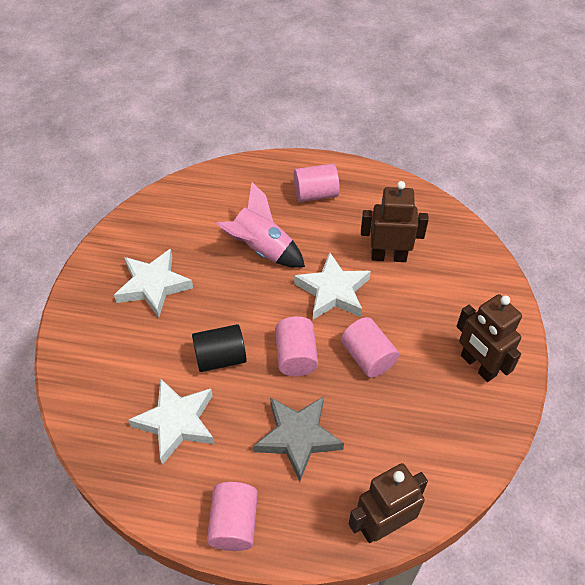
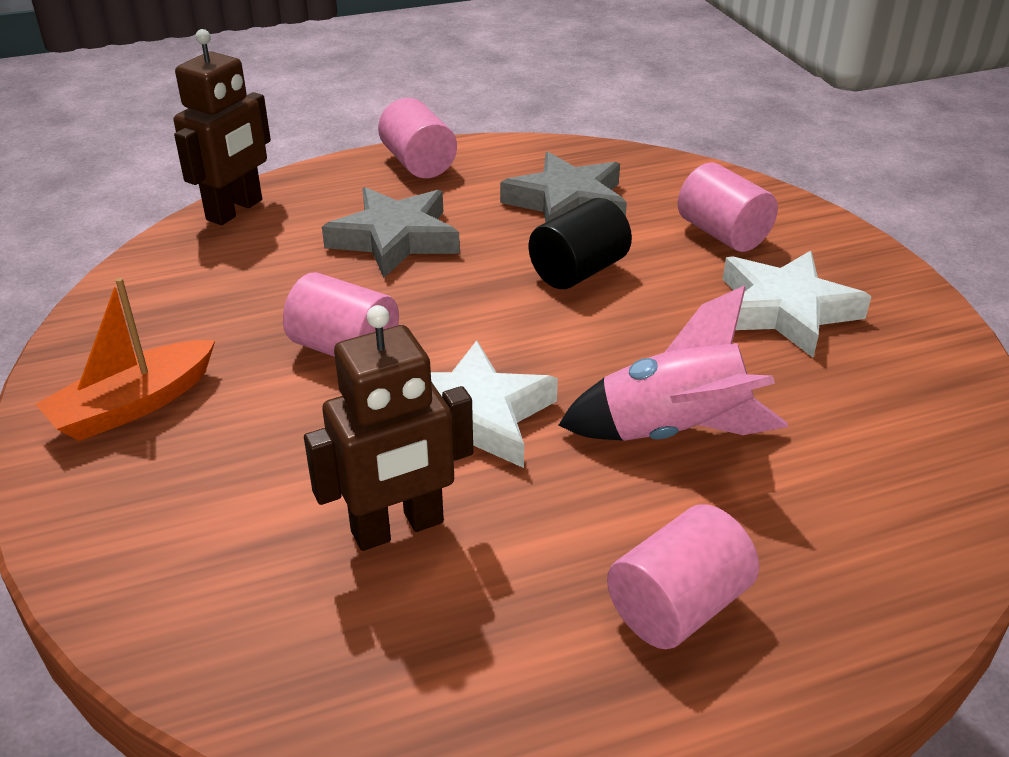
camera: 150 degrees right, 15 degrees down
white star [128,379,215,465] -> grey star [500,152,627,222]
pink cylinder [275,316,318,377] -> pink cylinder moved to [678,163,778,252]
brown robot [457,294,522,382] -> orange boat [36,277,215,441]

